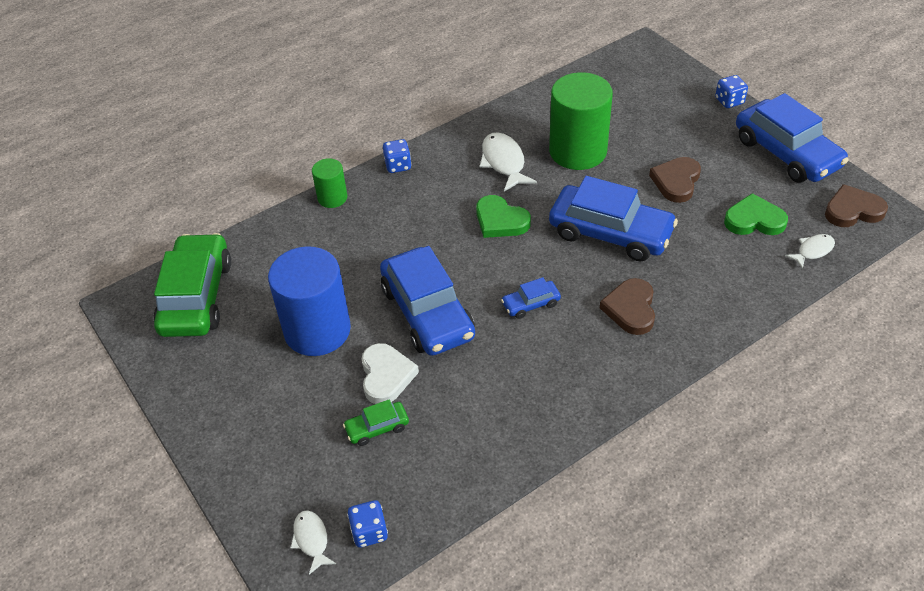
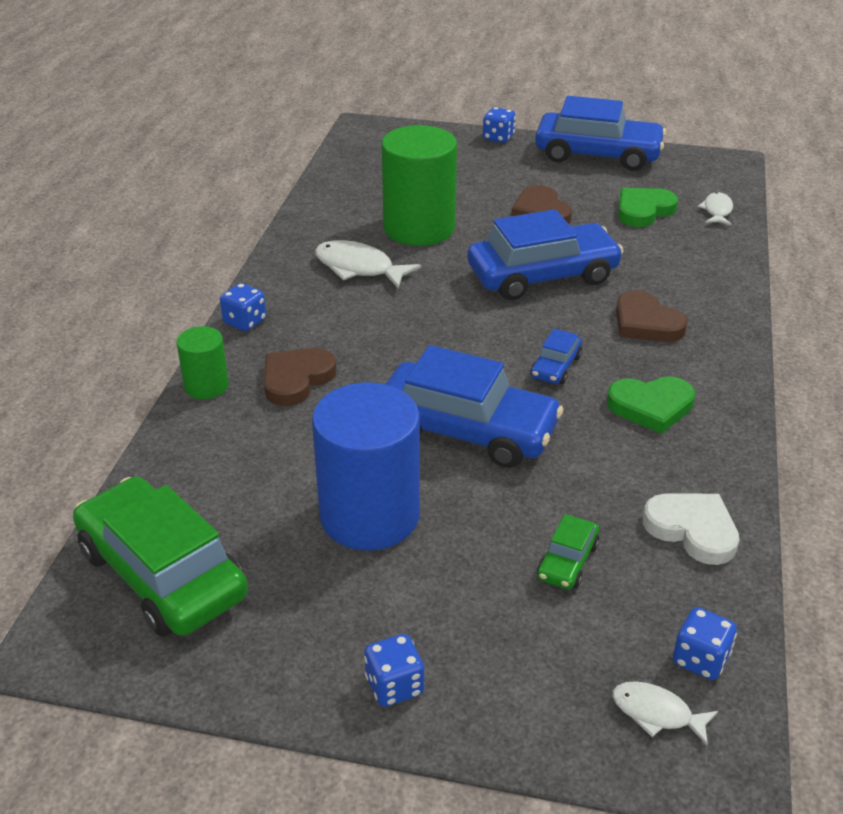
camera: 45 degrees left, 10 degrees down
white heart [361,343,419,404] -> white heart moved to [643,494,739,565]
green heart [476,195,531,238] -> green heart moved to [607,376,695,434]
brown heart [825,184,888,227] -> brown heart moved to [264,348,337,406]
none -> blue dice [364,634,425,707]

